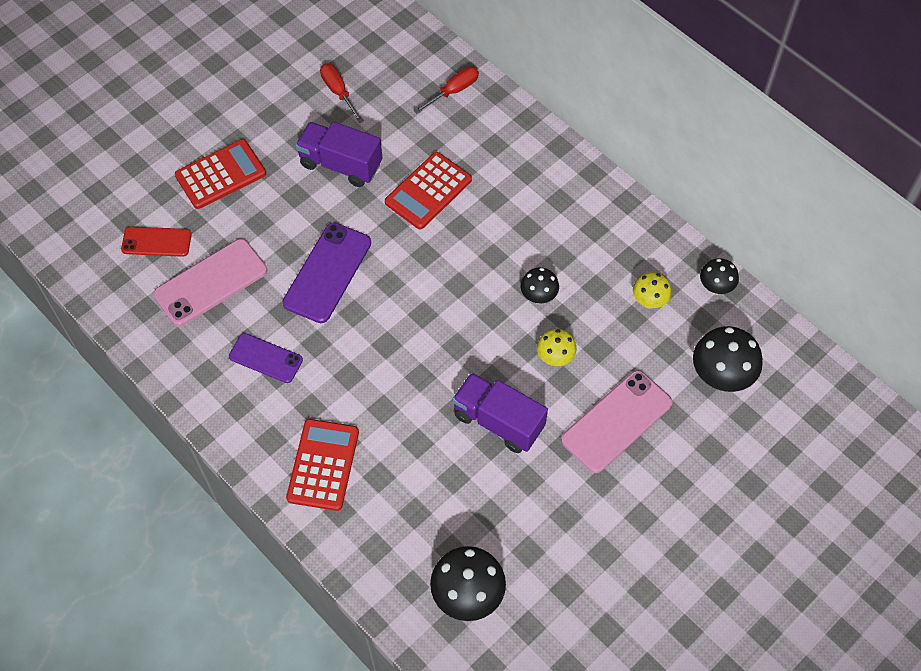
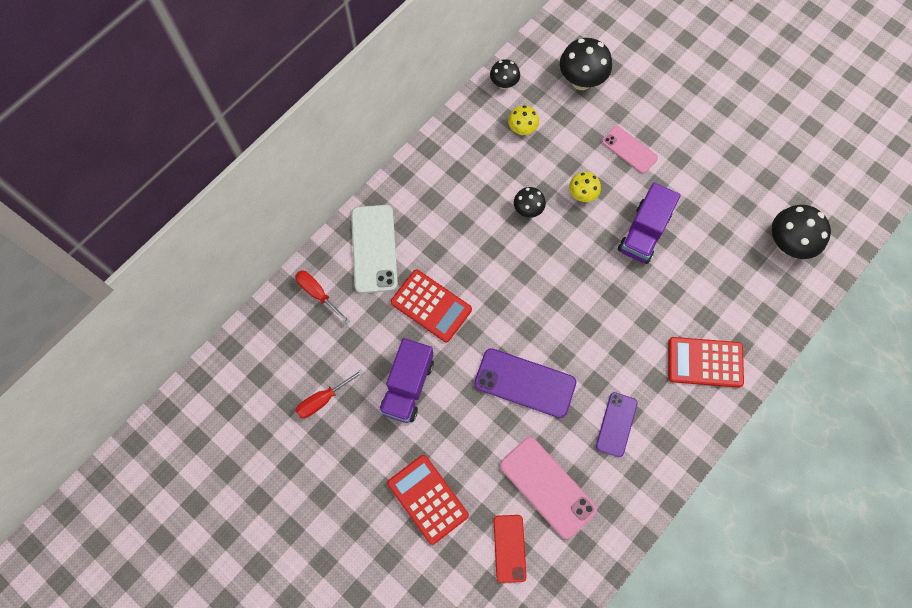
camera: 95 degrees left, 10 degrees up
pink phone [561,370,673,473] -> pink phone [602,126,658,174], size x0.63
none -> white phone [351,205,398,293]

